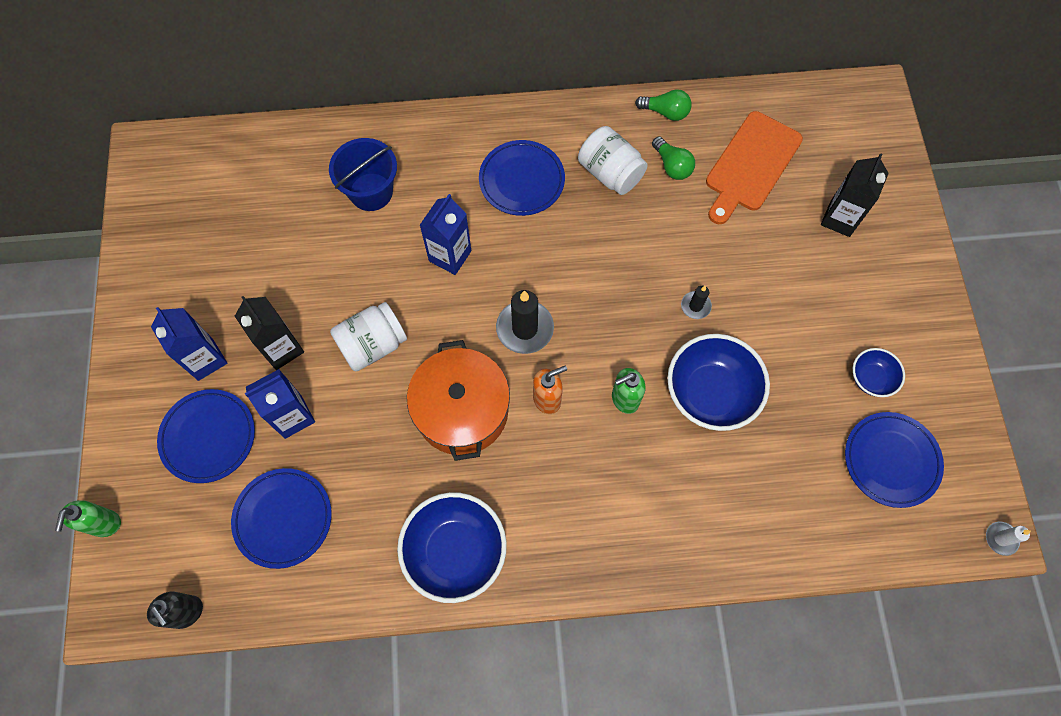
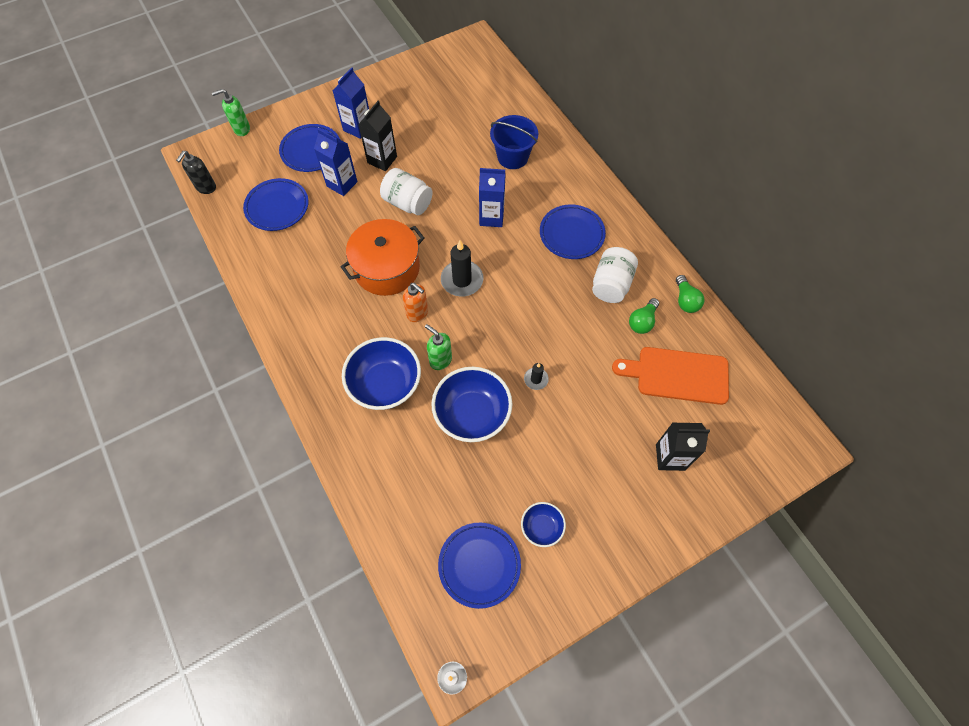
camera: 65 degrees right, 5 degrees down
blue bowl [397,492,507,603] -> blue bowl moved to [342,337,421,410]

